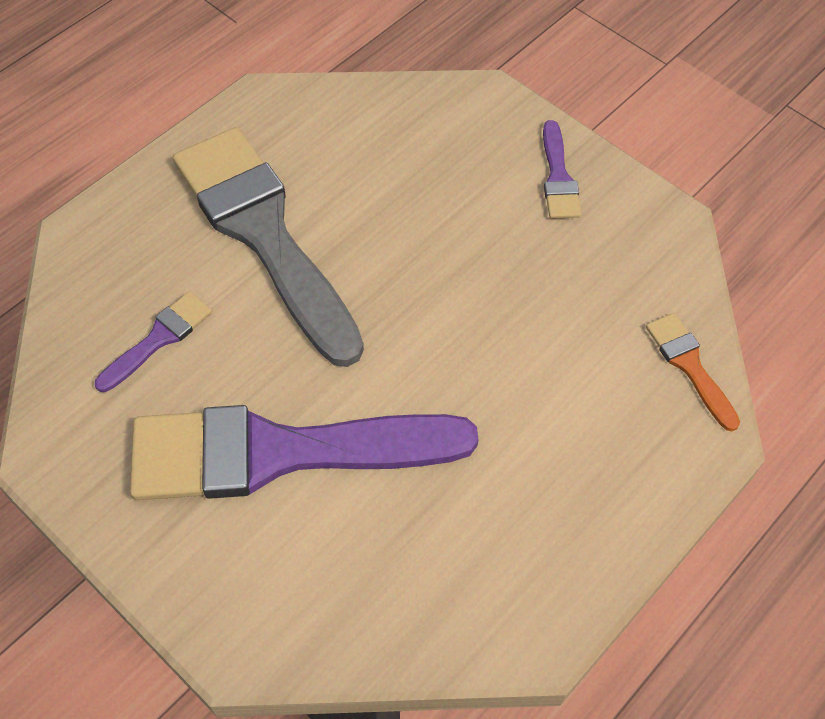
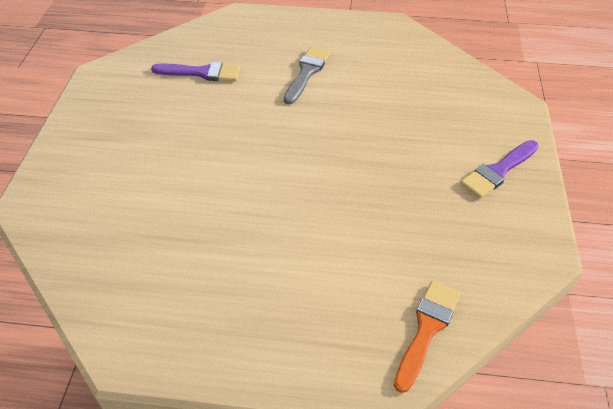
camera: 55 degrees right, 10 degrees down
purple brush [130,405,479,500] -> none
grey brush [173,127,364,367] -> grey brush [284,46,330,104], size x0.42

